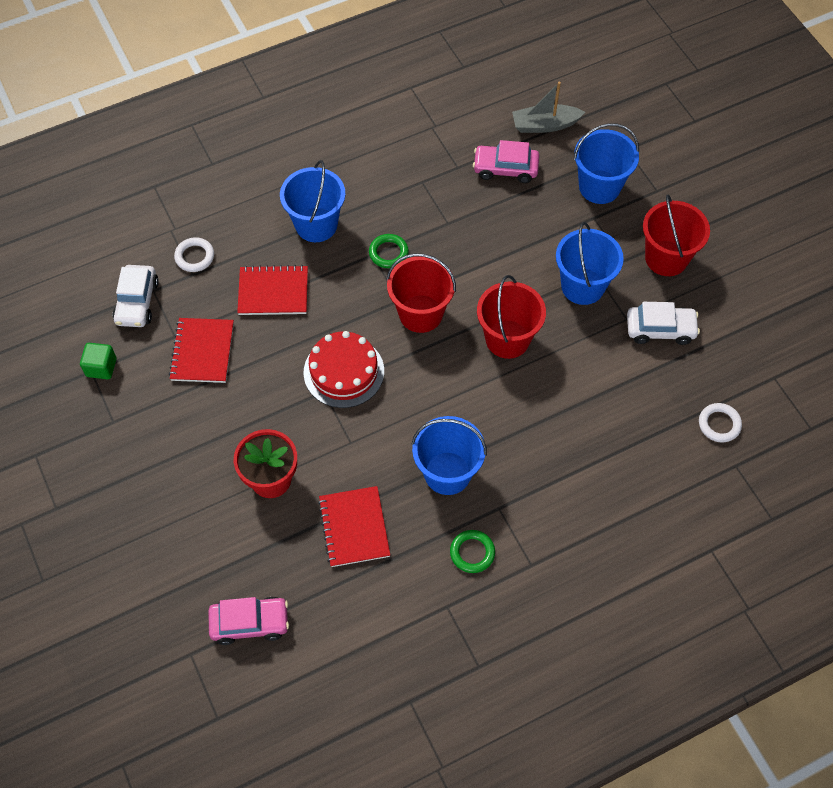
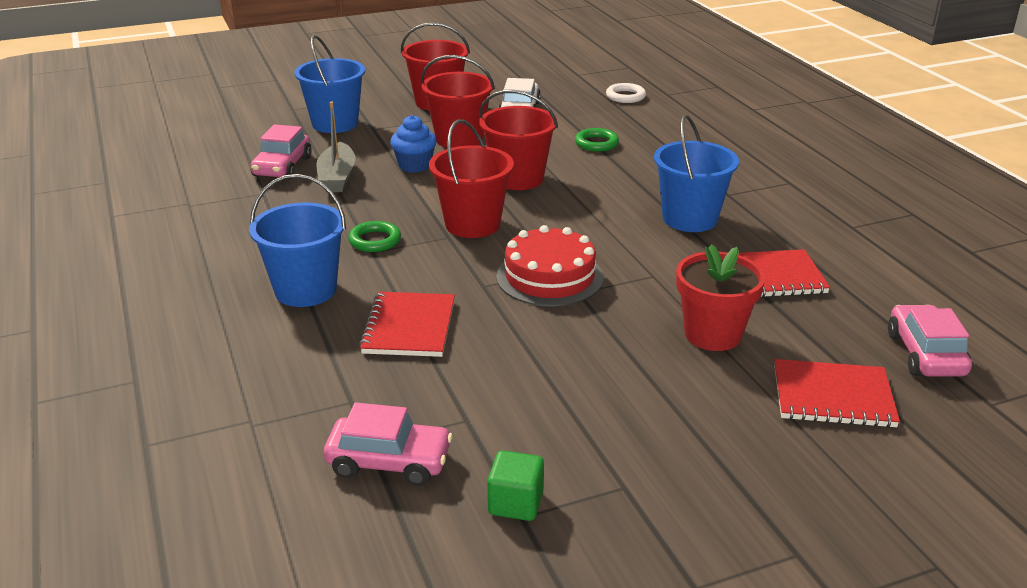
camera: 85 degrees left, 30 degrees down
white car [113,265,159,327] -> pink car [324,403,453,486]
red notebook [169,318,234,383] -> red notebook moved to [774,359,900,428]
white ring [174,237,214,272] -> none
green ring [450,530,495,573] -> green ring moved to [575,128,619,152]
grey boat [512,82,585,133] -> grey boat moved to [316,102,356,192]
blue bucket [556,222,624,305] -> red bucket [421,55,495,148]
none -> blue cupcake [390,115,437,173]

